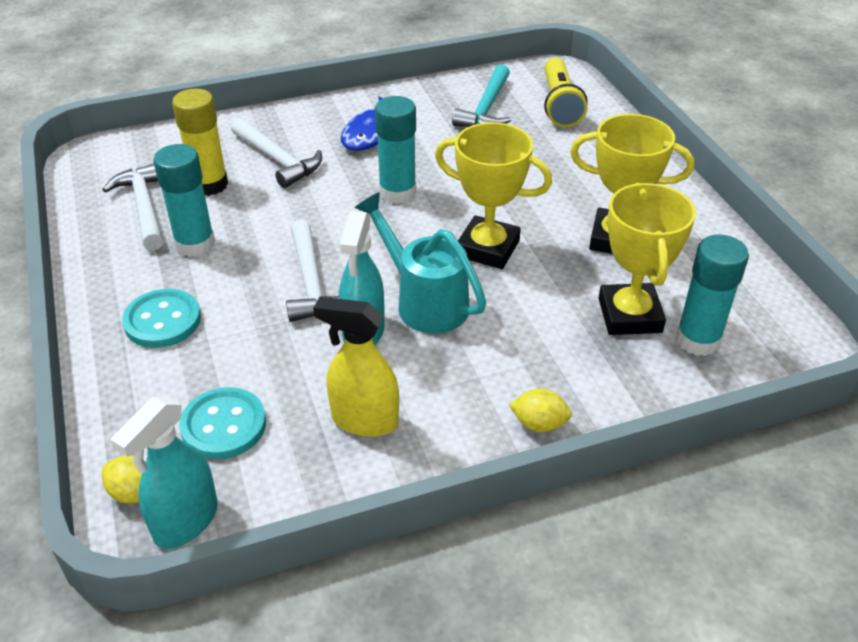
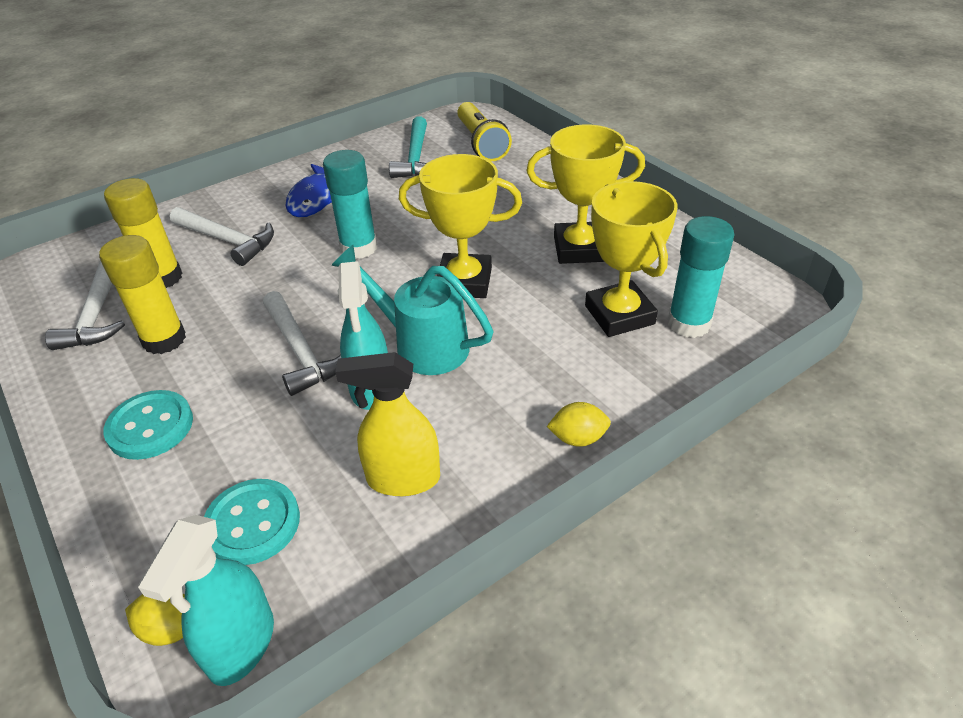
camera: 15 degrees left, 0 degrees up
white hammer [102,164,163,251] -> white hammer turned 150 degrees counterclockwise [45,260,125,350]
turquoise glue stick [153,144,215,257] -> yellow glue stick [99,235,186,354]

